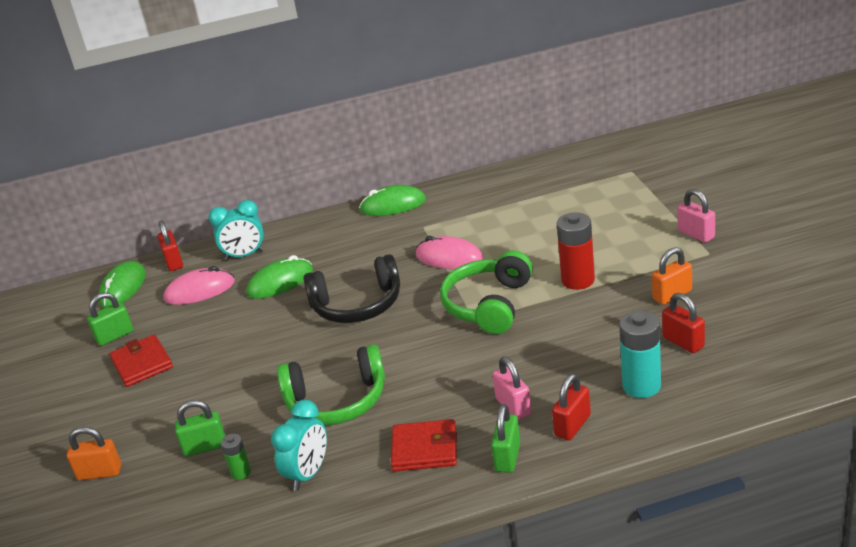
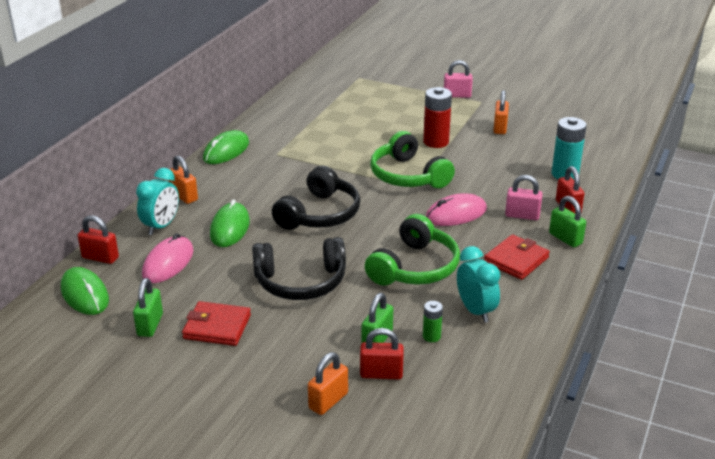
camera: 55 degrees left, 0 degrees up
pink mouse [416,236,484,269] -> pink mouse moved to [426,193,487,226]
red padlock [662,293,705,353] -> red padlock moved to [360,328,404,380]
none -> orange padlock [169,156,198,204]
none -> black headphones [252,237,346,300]

